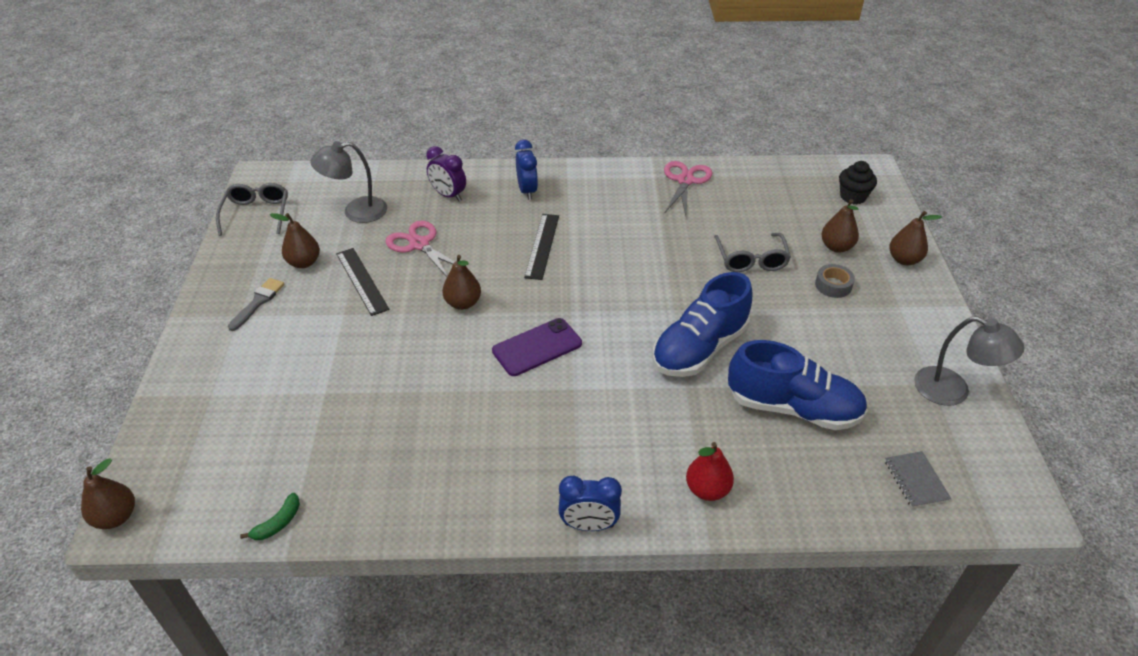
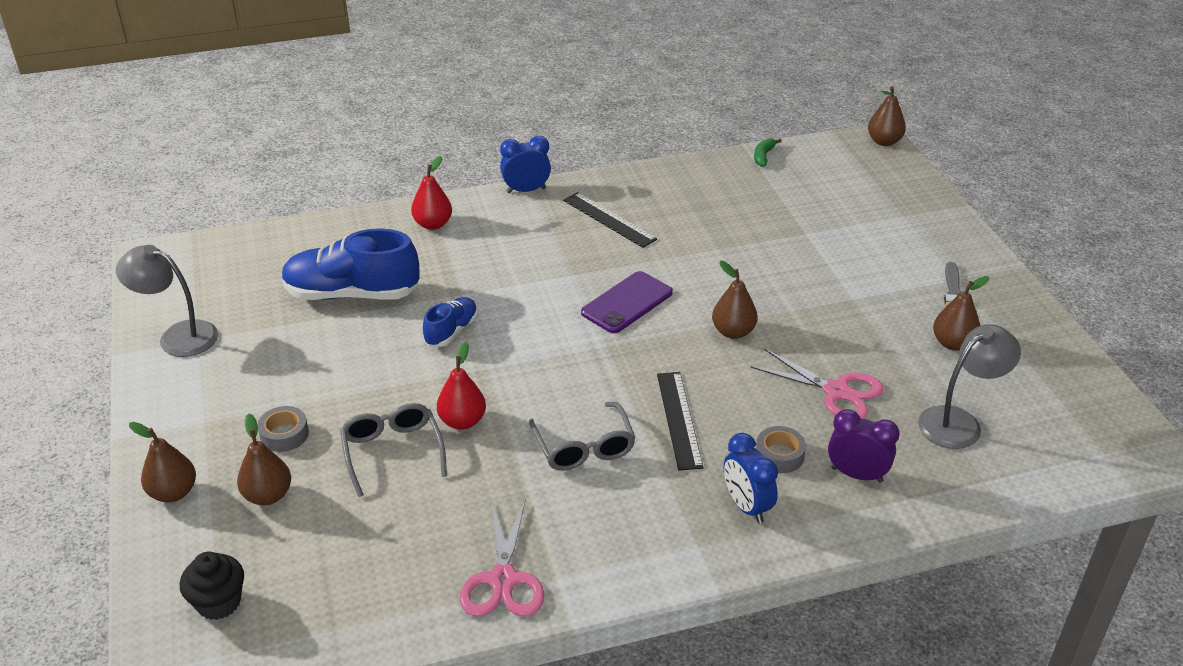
camera: 165 degrees right, 5 degrees down
grey glasses [216,183,288,236] -> grey glasses moved to [529,402,636,471]
black ruler [336,248,389,316] -> black ruler moved to [563,192,657,248]
blue shoe [652,272,752,377] -> blue shoe [423,297,478,347], size x0.52
grey notebook [885,451,951,508] -> none
none -> red pear [437,342,486,430]
none -> grey tape [756,426,806,473]

